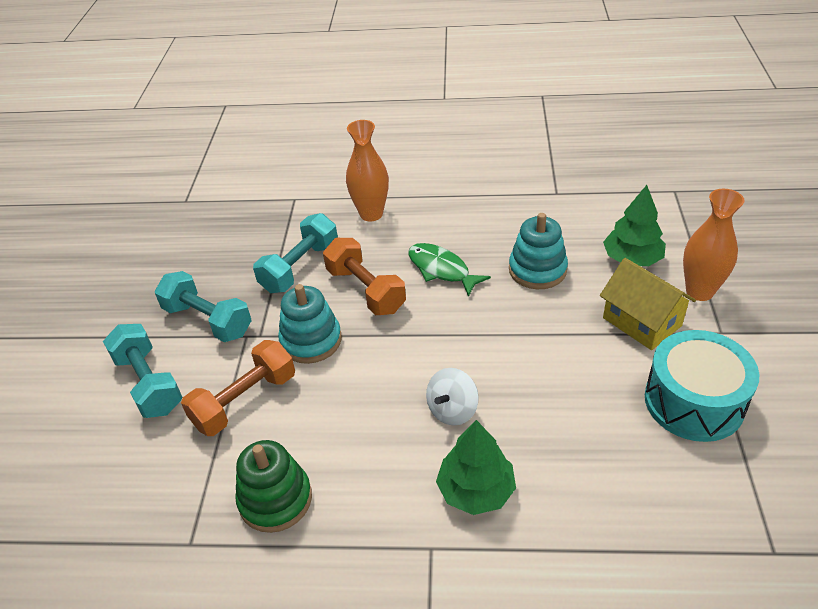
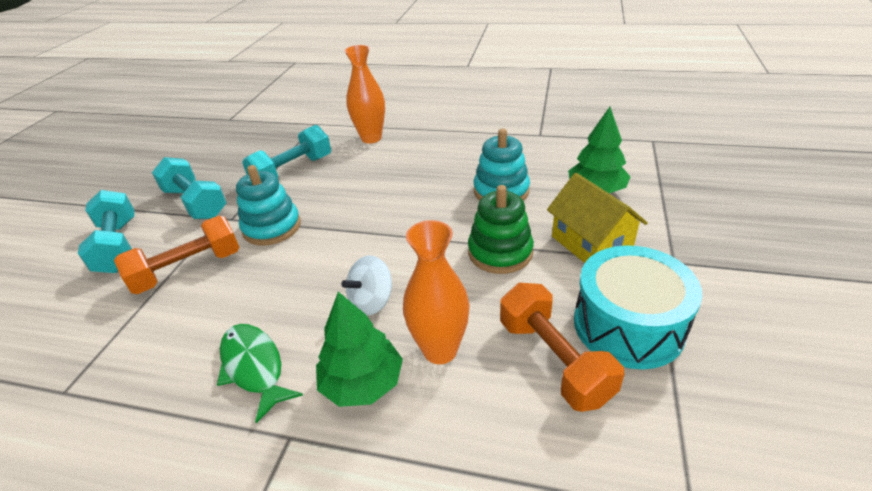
camera: 10 degrees right, 5 degrees down
green stacking toy [235,440,312,533] -> green stacking toy moved to [468,185,534,274]
orange dumbbell [323,238,406,315] -> orange dumbbell moved to [500,283,624,412]
green fish [408,243,491,297] -> green fish moved to [217,324,303,423]
orange vase [683,189,745,301] -> orange vase moved to [403,220,470,364]

